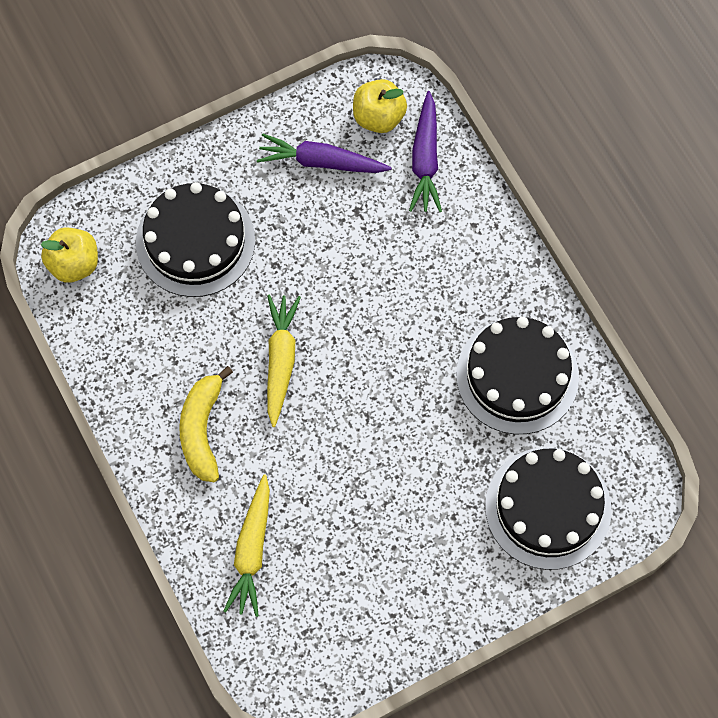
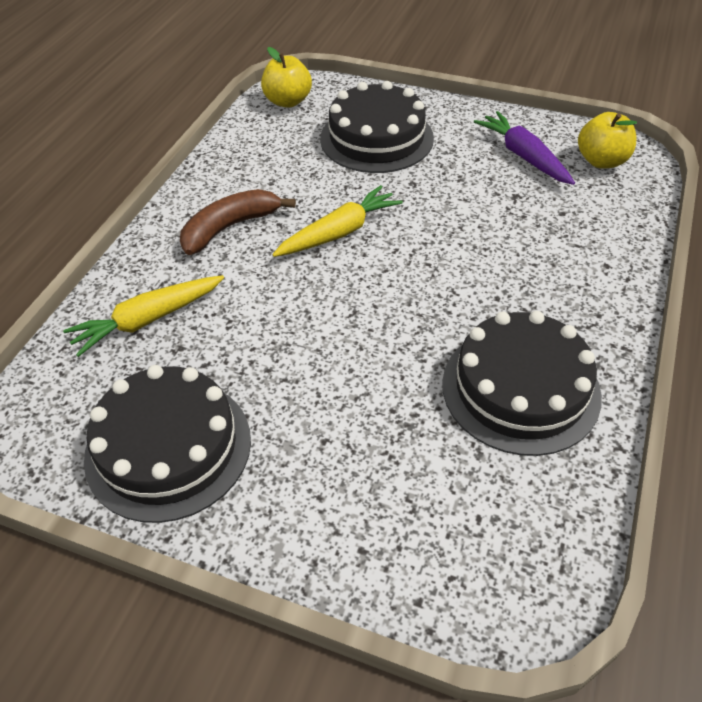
camera: 50 degrees right, 20 degrees down
yellow banana [179,366,233,483] -> brown banana [180,189,296,255]
purple carrot [409,91,442,212] -> none
black cake [485,447,612,570] -> black cake moved to [84,365,251,523]

